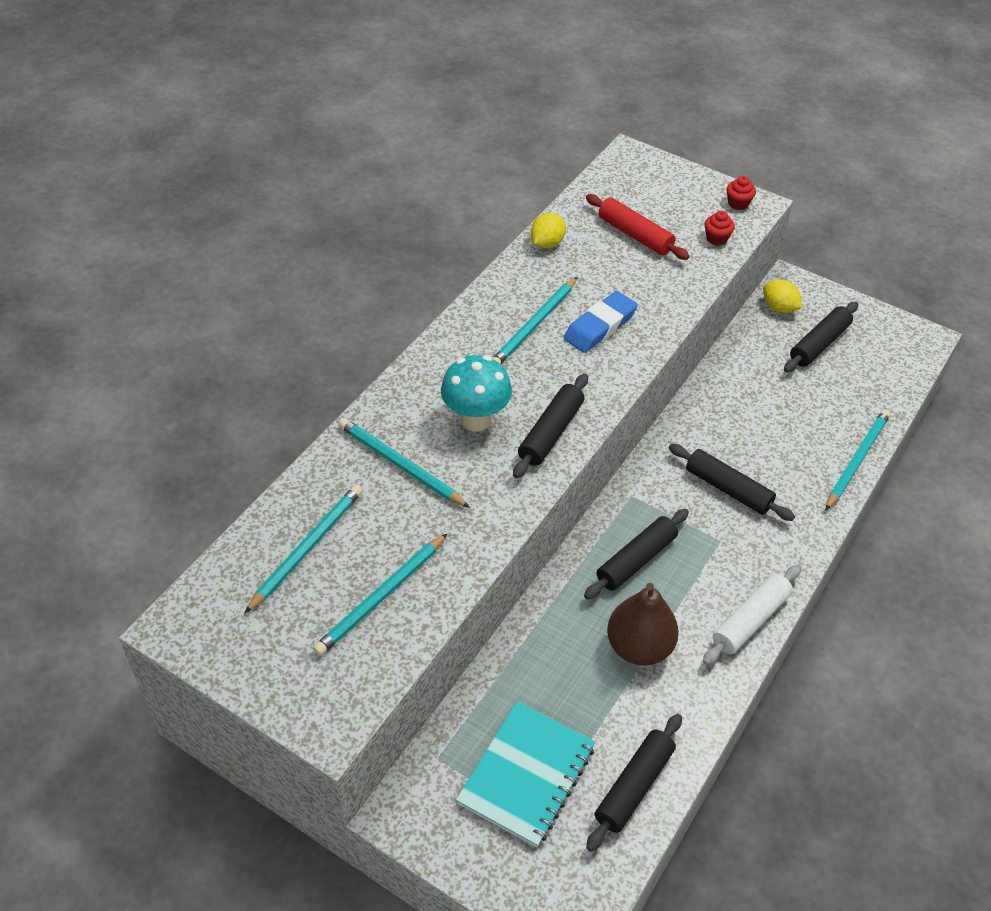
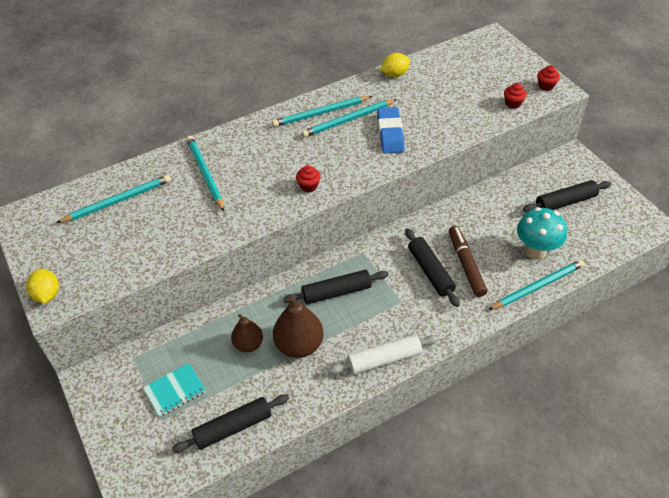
camera: 30 degrees right, 0 degrees up
turquoise pencil [313,534,447,656] -> turquoise pencil moved to [272,96,372,127]
turquoise mushroom [441,355,512,432] -> turquoise mushroom moved to [517,207,567,260]
turquoise notebook [456,701,596,848] -> turquoise notebook [143,363,206,417], size x0.60
black rolling pin [513,374,588,478] -> red cupcake [296,165,321,193]
blue eraser [564,291,638,353] -> blue eraser turned 75 degrees counterclockwise [377,107,405,153]
red rolling pin [586,194,690,260] -> none
yellow lemon [763,279,802,313] -> yellow lemon moved to [26,269,59,304]
none -> brown pear [231,314,263,352]
none -> brown marker [449,226,487,297]

